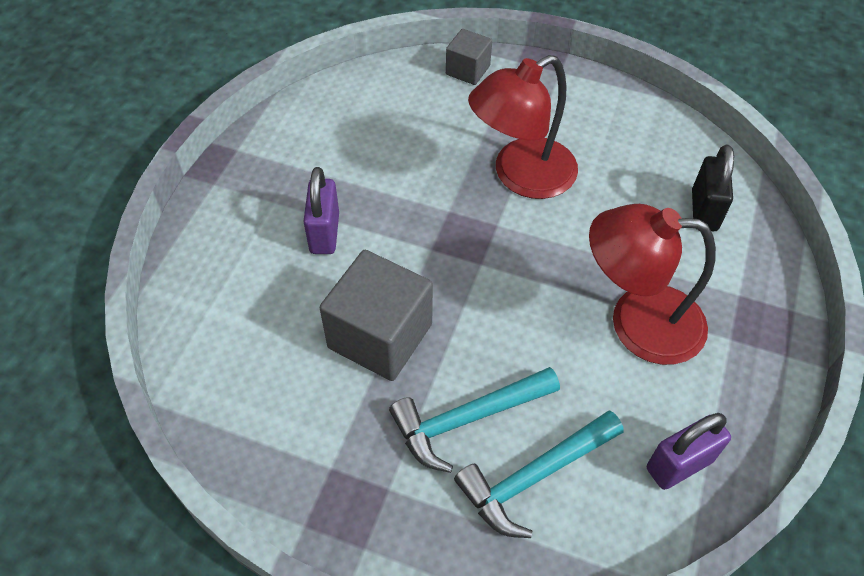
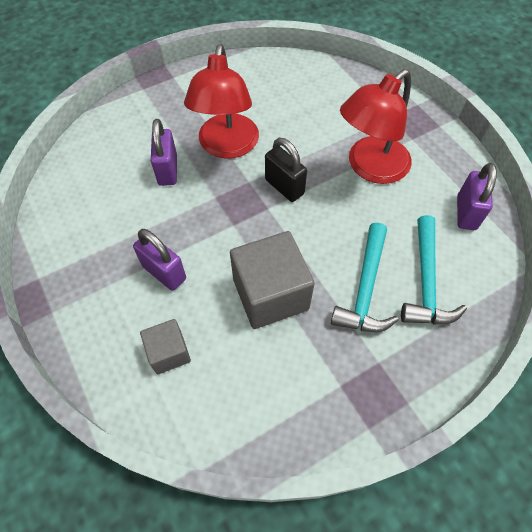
camera: 50 degrees left, 5 degrees up
grey cube [446,29,492,85] -> grey cube moved to [140,319,191,374]
black padlock [692,144,734,231] -> black padlock moved to [265,138,307,202]
none -> purple padlock [151,119,177,186]

